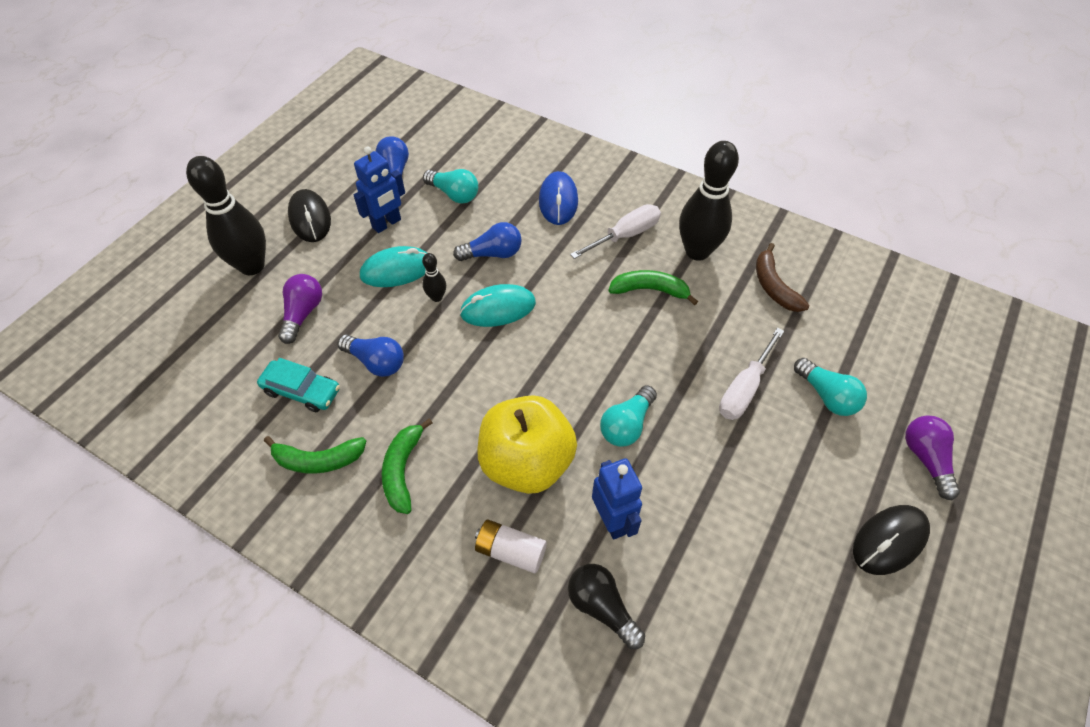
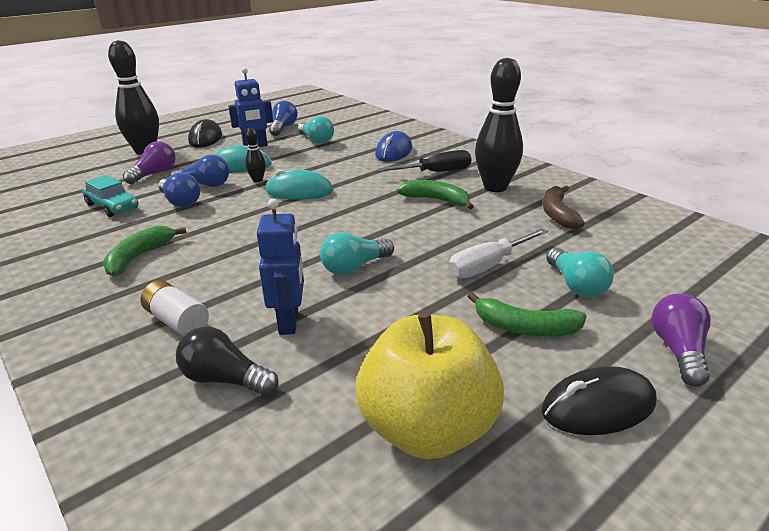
camera: 20 degrees right, 25 degrees down
green banana [264,436,366,474] -> green banana moved to [467,292,587,336]
blue light bulb [453,222,522,261] -> blue light bulb moved to [170,155,229,187]
yellow apple [477,395,577,494] -> yellow apple moved to [356,313,504,459]
black light bulb [568,564,645,649] -> black light bulb turned 45 degrees counterclockwise [176,326,279,396]
white screwdriver [570,204,661,259] -> black screwdriver [378,150,472,172]

